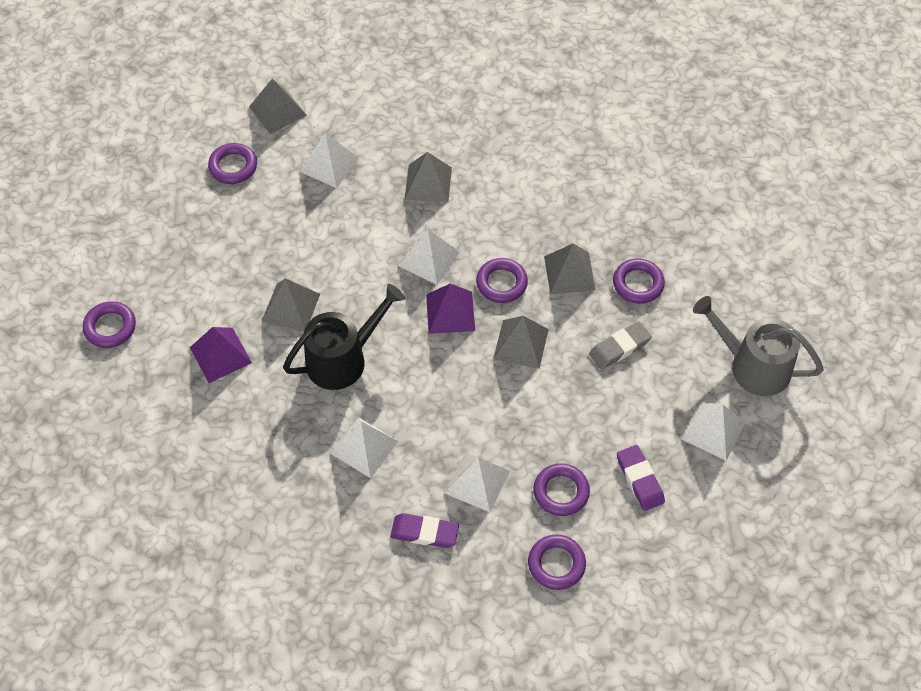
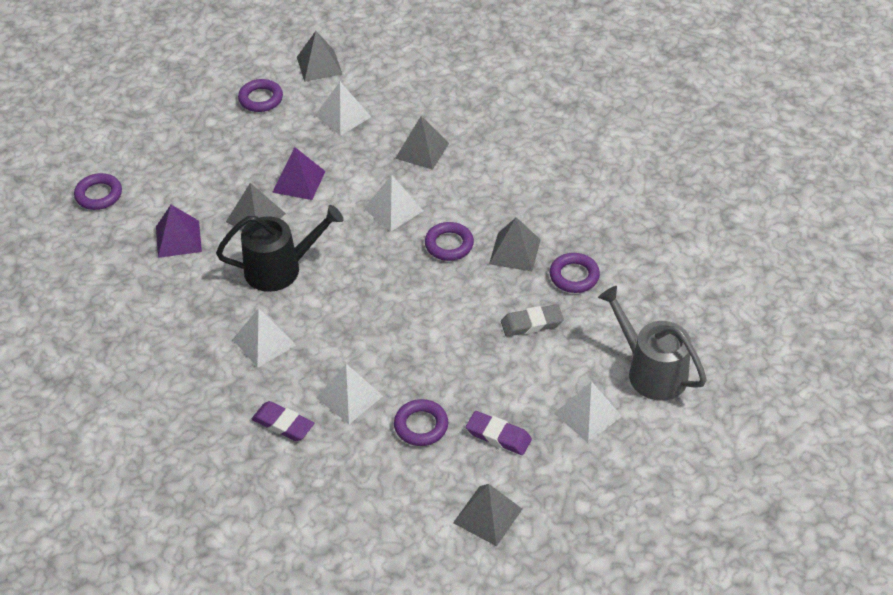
camera: 20 degrees right, 10 degrees down
purple pyramid [426,284,475,334] -> purple pyramid moved to [272,147,326,200]
grey pyramid [493,316,549,369] -> grey pyramid moved to [453,484,522,546]
purple ring [528,535,586,590] -> none
purple eraser [617,445,665,511] -> purple eraser turned 60 degrees counterclockwise [466,411,532,455]

